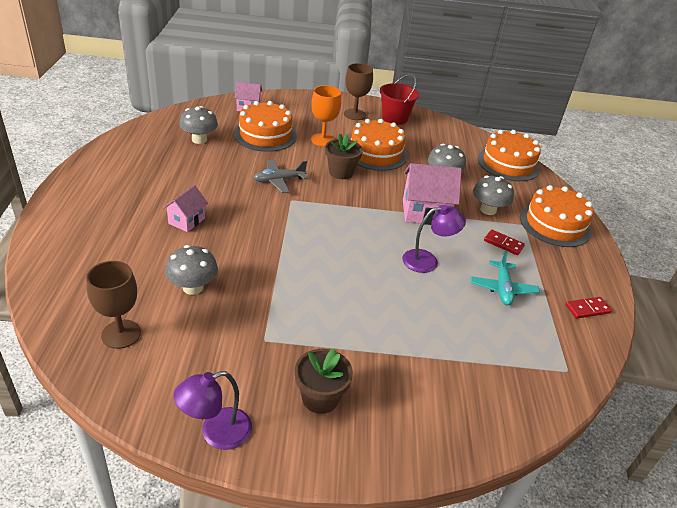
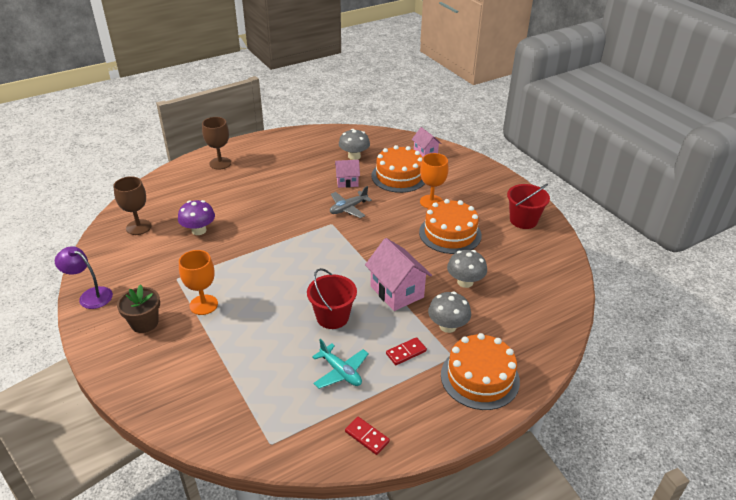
camera: 60 degrees right, 0 degrees up
pink house [163,185,208,232] -> pink house moved to [335,160,360,188]
grey mushroom [165,245,218,295] -> purple mushroom [178,200,215,235]
grey plane [253,160,307,193] -> grey plane turned 75 degrees counterclockwise [330,186,372,218]
brown flower pot [325,134,363,179] -> none
brown goblet [344,63,373,120] -> brown goblet moved to [202,117,231,170]
purple lamp [402,204,466,273] -> red bucket [307,268,357,329]
turquoise plane [470,250,540,305] -> turquoise plane turned 105 degrees counterclockwise [312,339,369,389]
orange cake [478,130,541,181] -> none
red domino [484,229,525,255] -> red domino turned 60 degrees clockwise [386,337,427,365]
none -> orange goblet [179,250,218,315]

